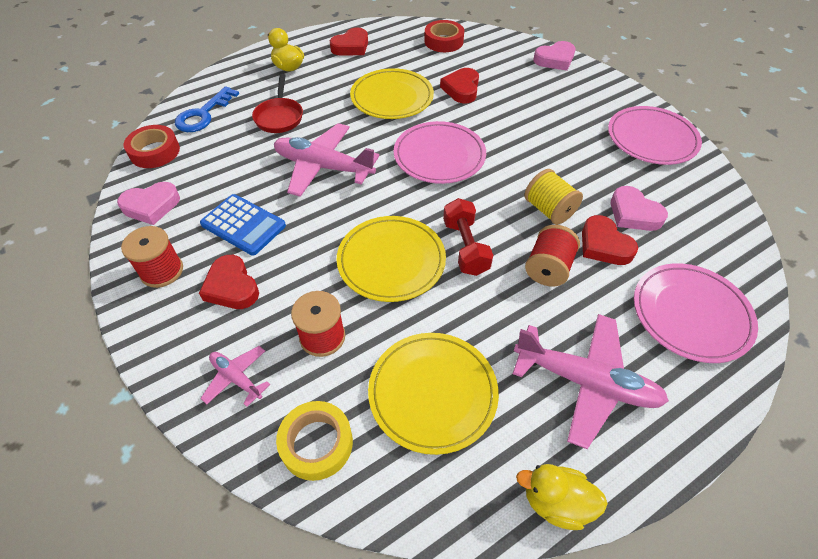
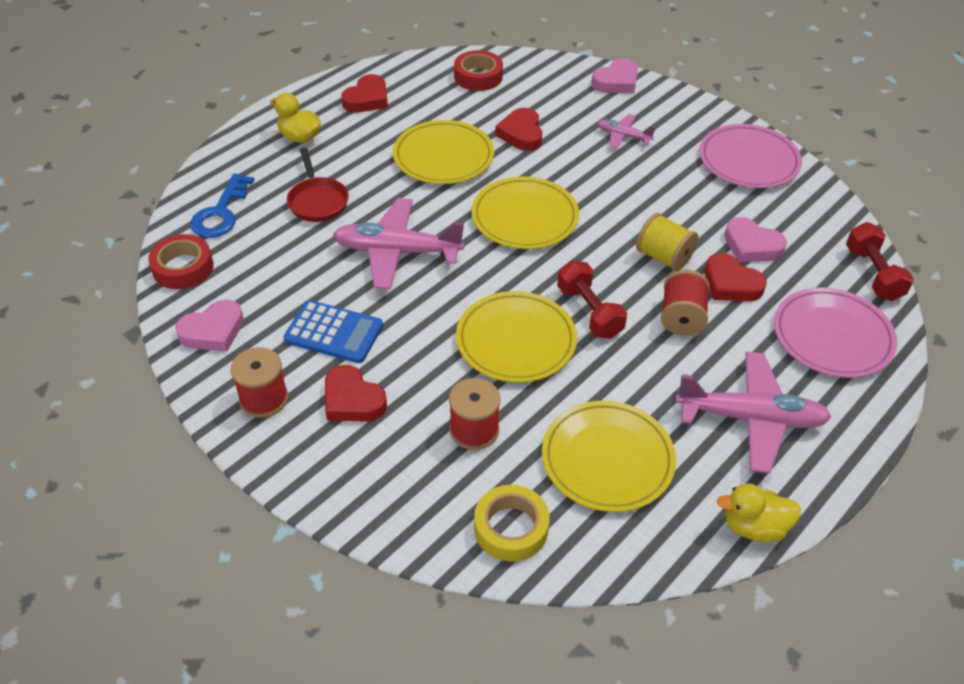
camera: 15 degrees left, 5 degrees down
pink plane [200,346,270,407] -> pink plane moved to [597,114,655,149]
pink plate [394,121,486,184] -> yellow plate [472,177,579,249]
none -> red dumbbell [846,222,914,301]

